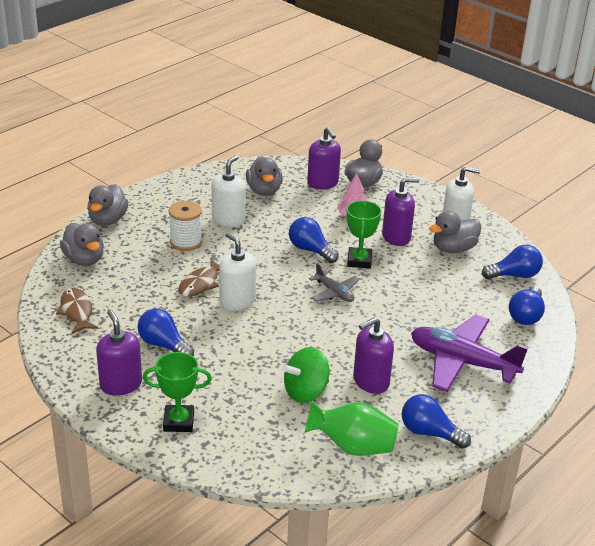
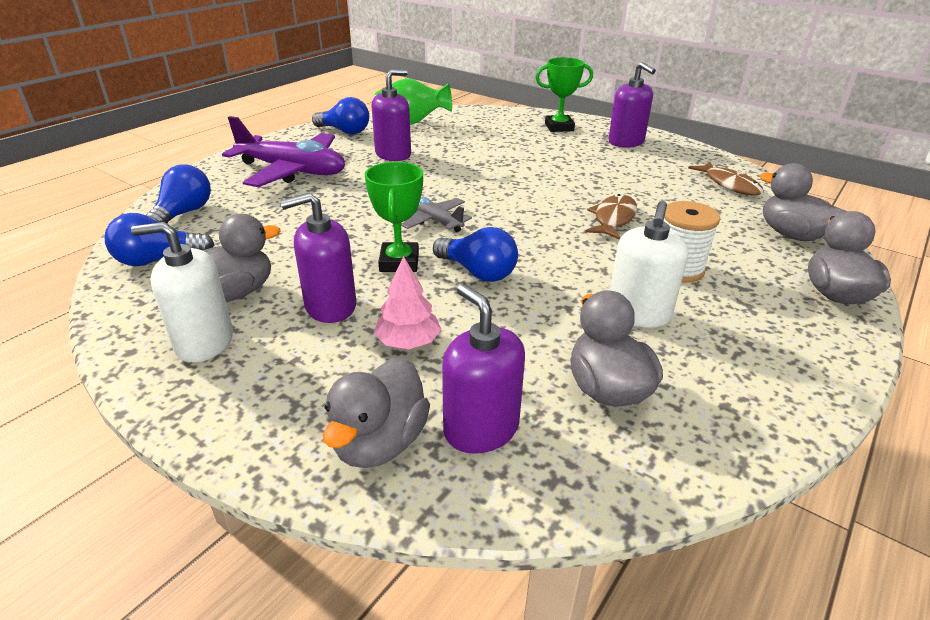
camera: 175 degrees right, 0 degrees up
blue light bulb [137,308,194,356] -> none
white soap dispenser [219,232,256,310] -> none
green spinning top [282,347,329,403] -> none

